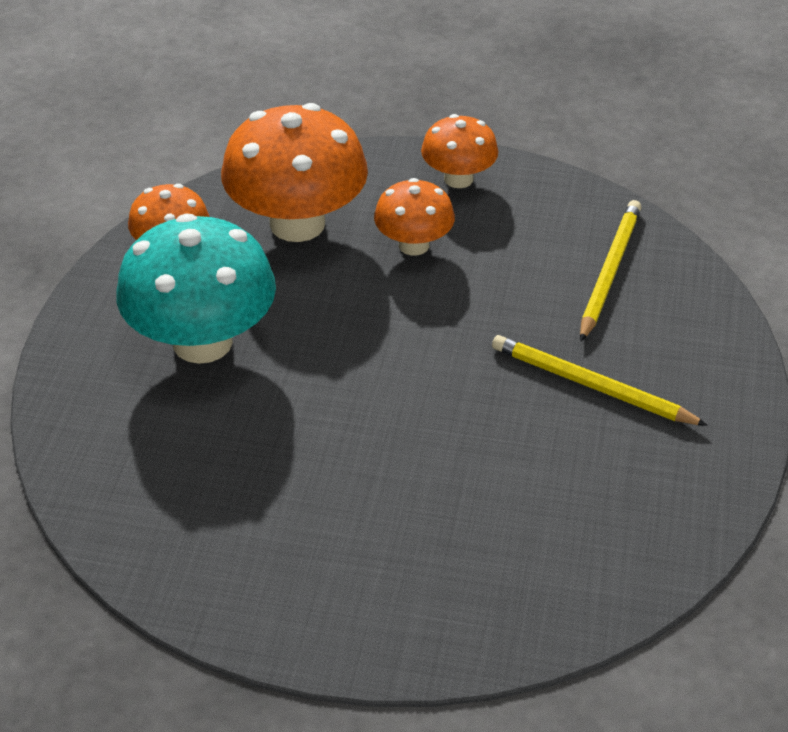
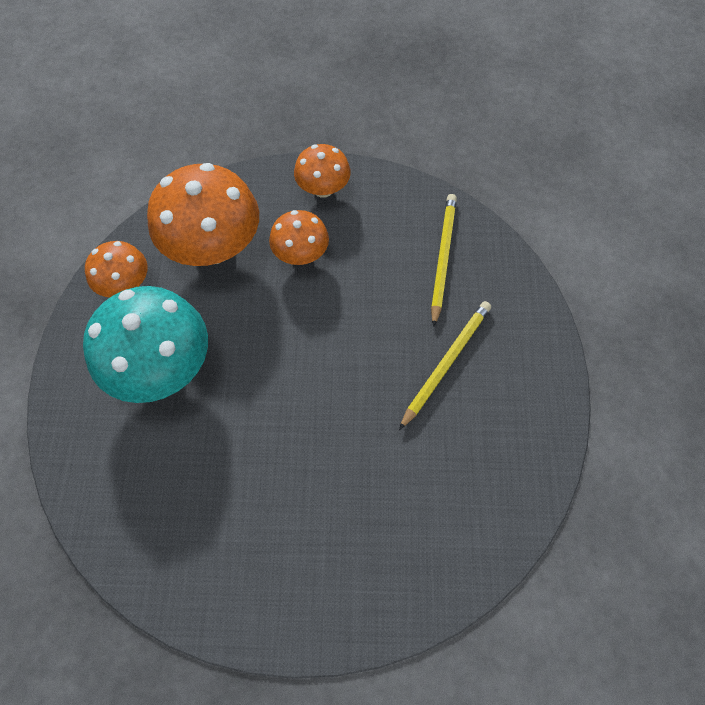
camera: 10 degrees left, 20 degrees up
yellow pencil [492,335,708,426] -> yellow pencil turned 105 degrees clockwise [399,301,491,430]

